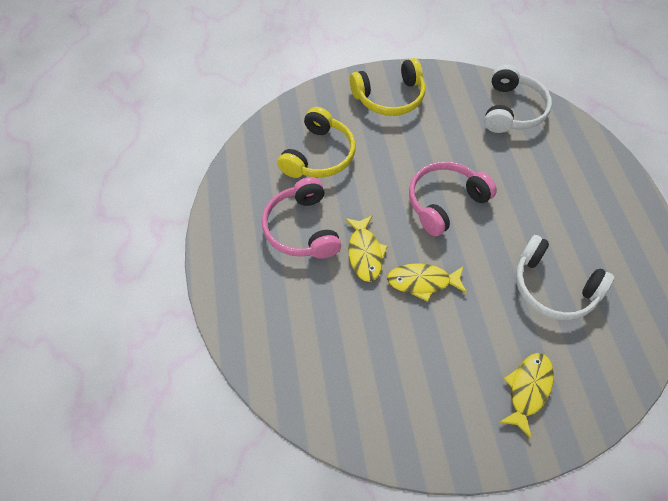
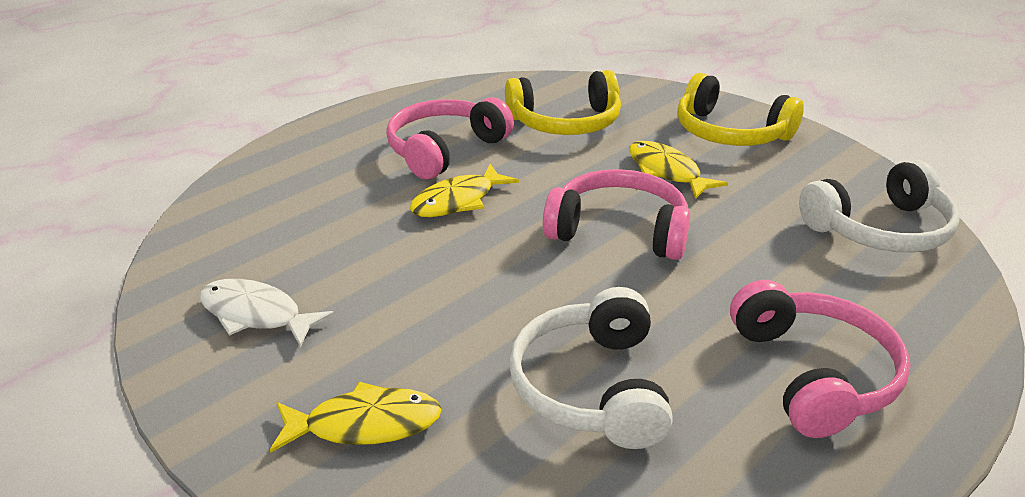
camera: 55 degrees right, 25 degrees down
yellow fish [387,263,467,302] -> yellow fish moved to [629,141,728,199]
none -> white fish [200,279,335,347]
none -> pink headphones [730,280,911,438]

